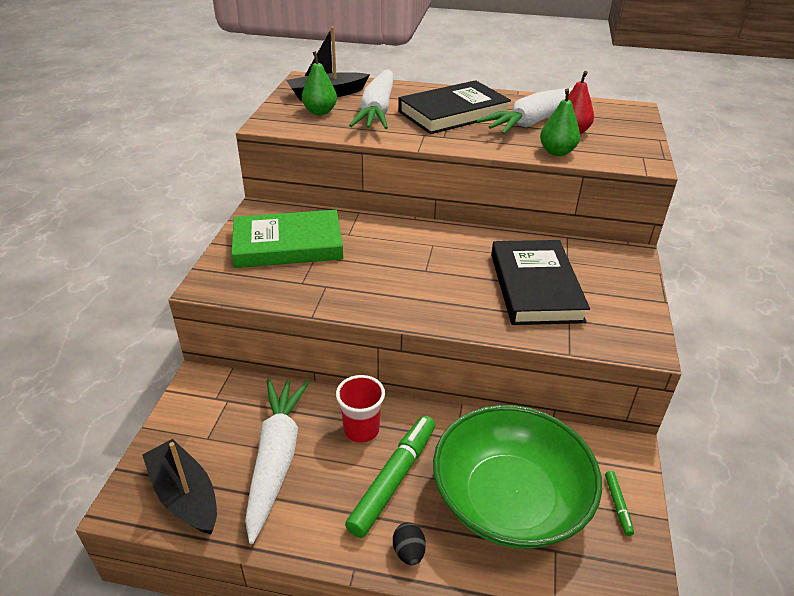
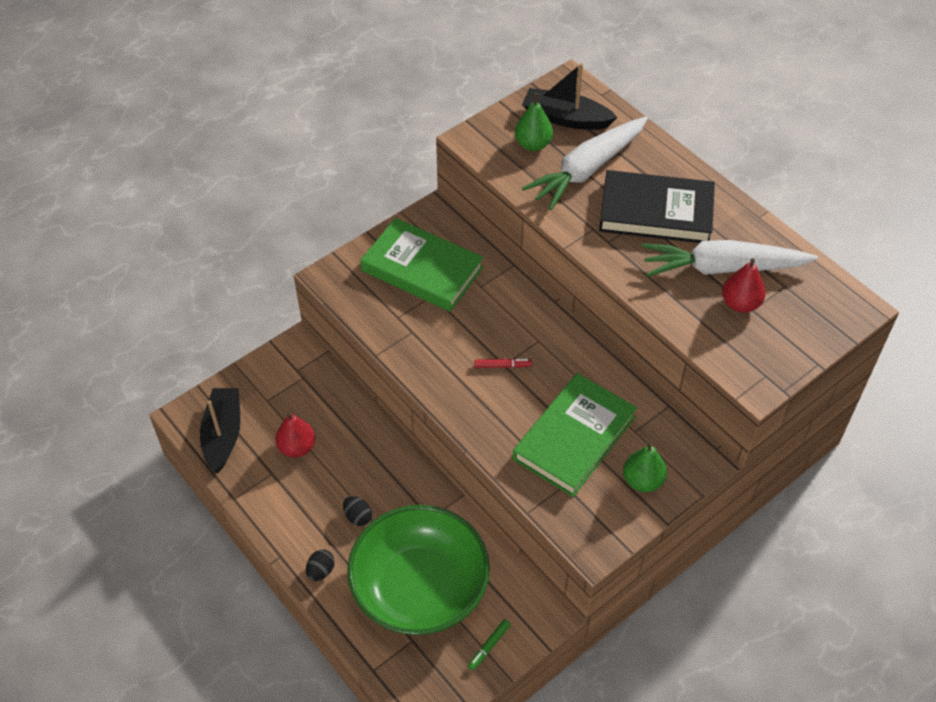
camera: 40 degrees right, 15 degrees up
white carrot [245,379,310,544] -> red pear [275,412,315,457]
red cup [336,375,385,443] -> none
green marker [345,416,435,538] -> black egg [343,496,372,526]
black book [491,240,590,325] -> green book [513,373,637,497]
green pear [540,88,580,156] -> green pear moved to [623,441,667,492]
none -> red marker [474,358,532,368]

